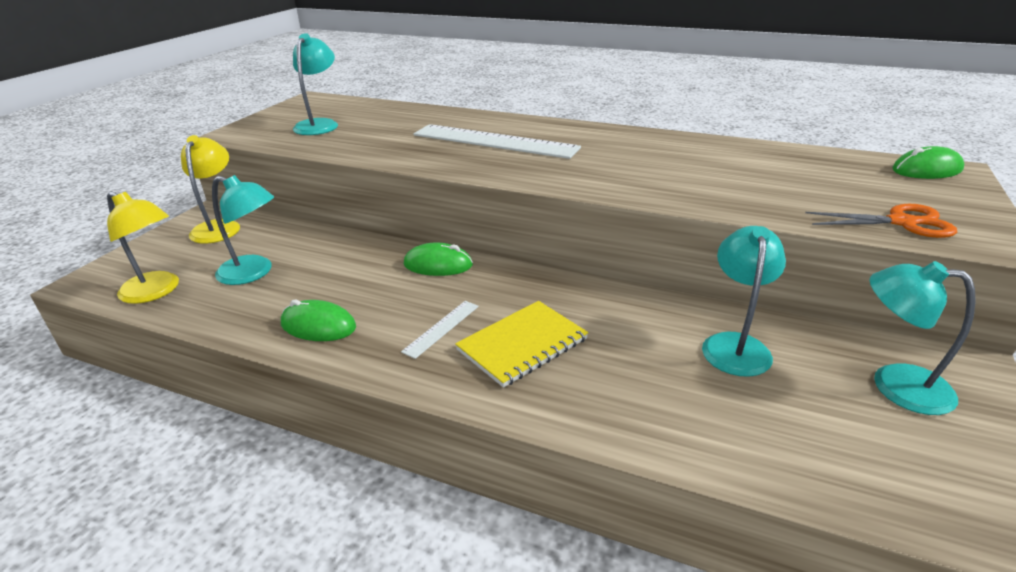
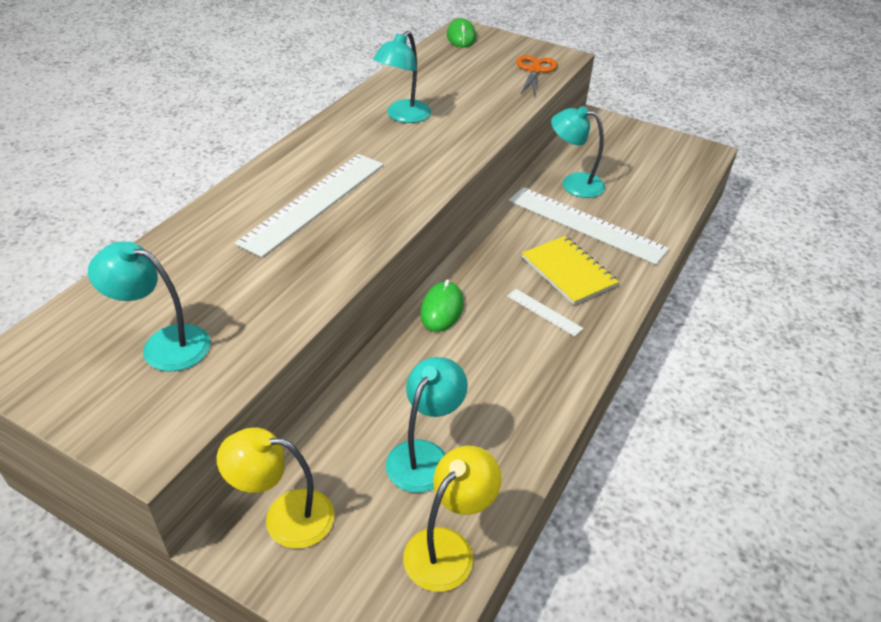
camera: 85 degrees left, 10 degrees up
green mouse [281,300,356,341] -> none
turquoise lamp [869,261,976,415] -> turquoise lamp moved to [373,31,431,123]
none -> white ruler [508,187,669,265]

